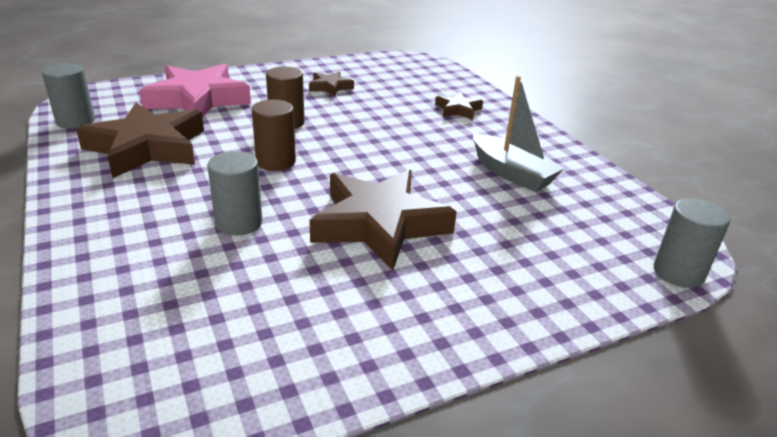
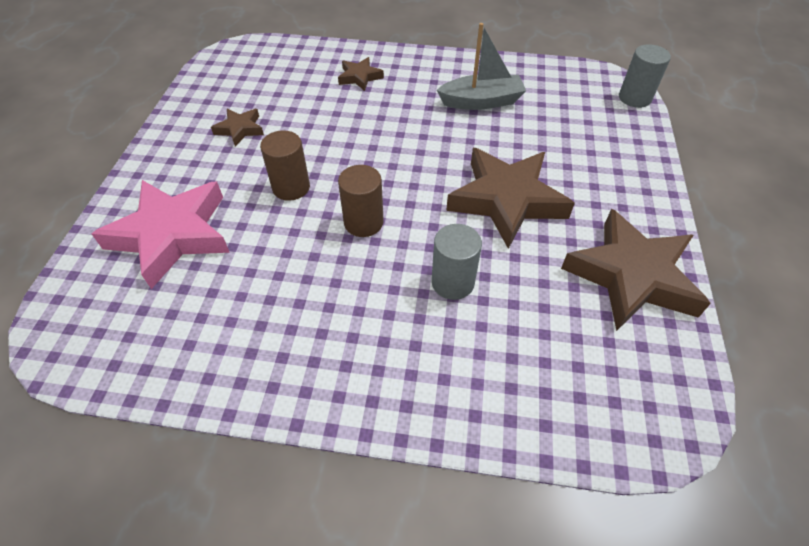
camera: 55 degrees left, 20 degrees up
grey cylinder [42,63,95,129] -> none
brown star [76,102,204,178] -> brown star moved to [561,209,711,331]

